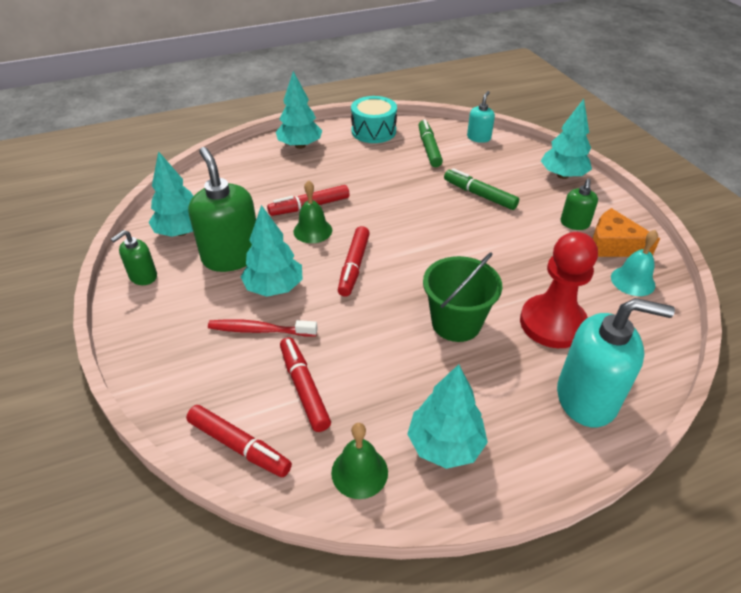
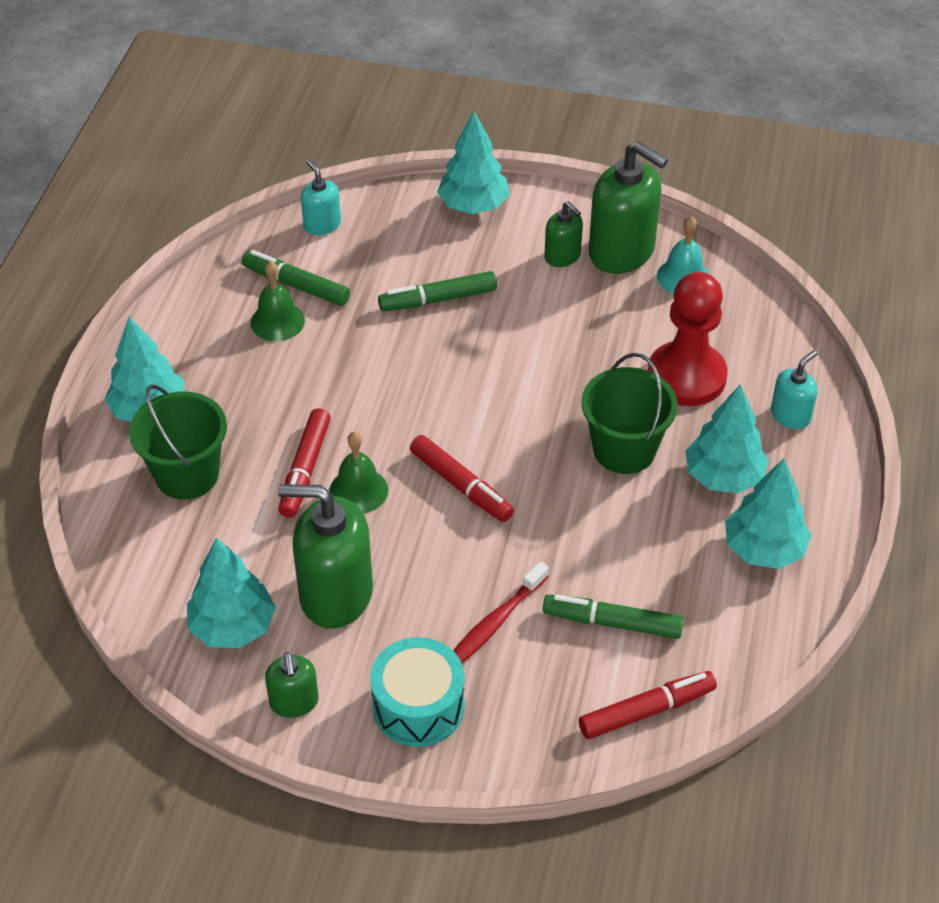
camera: 55 degrees left, 5 degrees up
turquoise tree [241,205,303,297] -> turquoise tree moved to [685,384,769,493]
red marker [280,337,331,432] -> green marker [543,594,684,639]
green bell [331,423,388,499] -> green bell moved to [251,261,305,341]
turquoise drum [351,96,397,143] -> turquoise drum moved to [370,637,465,747]
turquoise soap dispenser [557,298,675,427] -> turquoise soap dispenser [771,351,818,429], size x0.52
orange cheese [592,208,660,257] -> green soap dispenser [589,141,668,274]
none -> green bucket [129,385,227,500]

